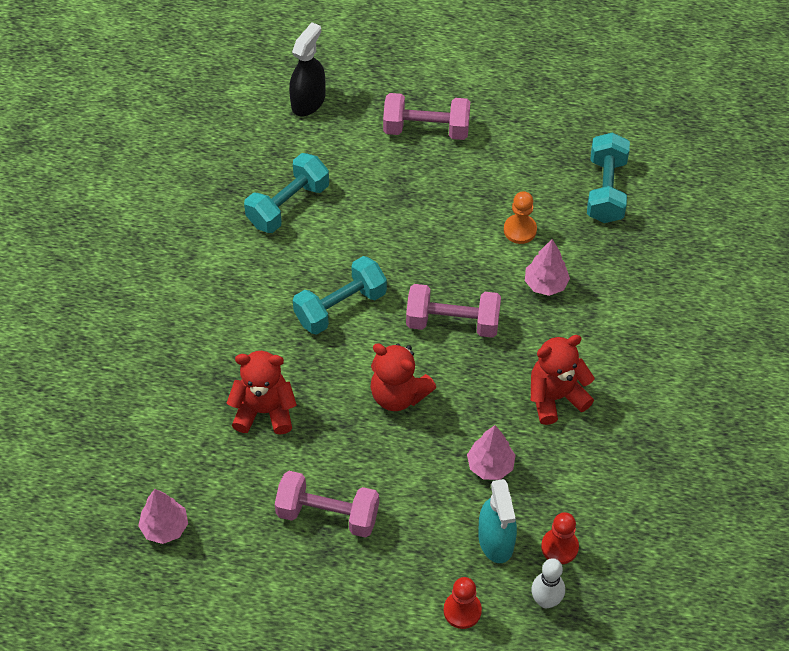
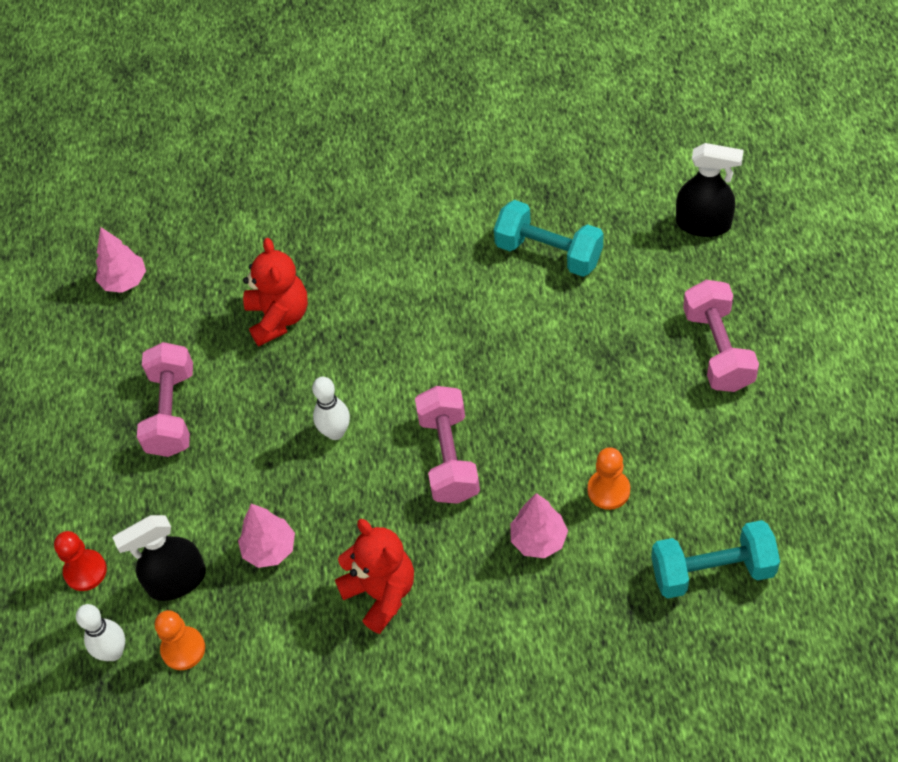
camera: 80 degrees right, 0 degrees up
turquoise dumbbell [293,256,387,335] -> none
red teddy bear [370,343,436,411] -> white bowling pin [312,377,350,440]
turquoise spray bottle [478,479,517,563] -> black spray bottle [112,515,206,601]
red pawn [541,512,579,564] -> orange pawn [155,610,205,670]

